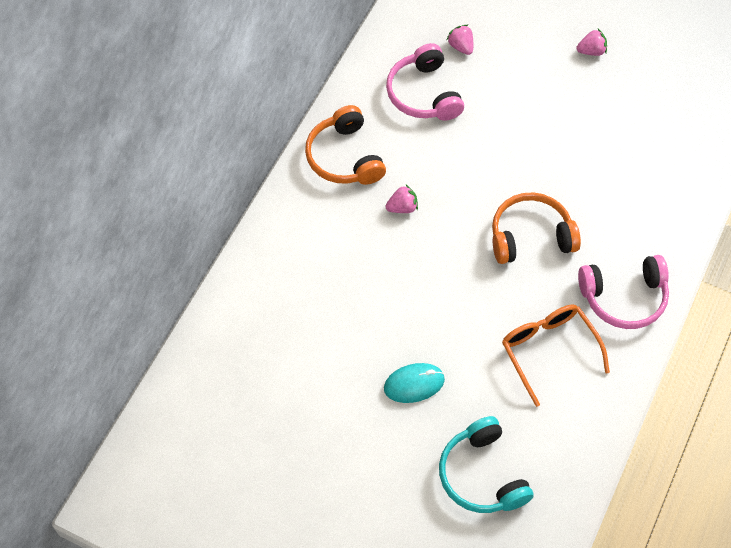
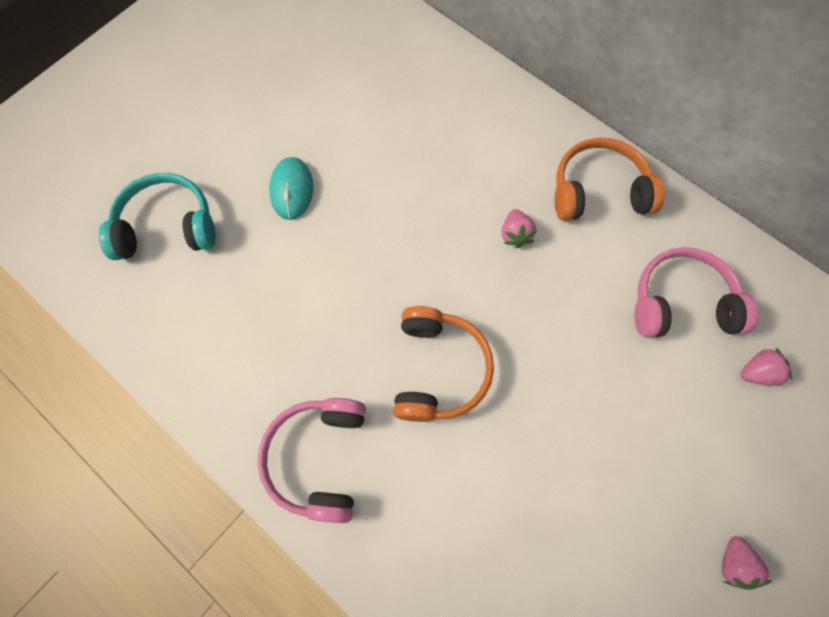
camera: 105 degrees right, 10 degrees up
orange glasses [502,305,610,407] -> none

